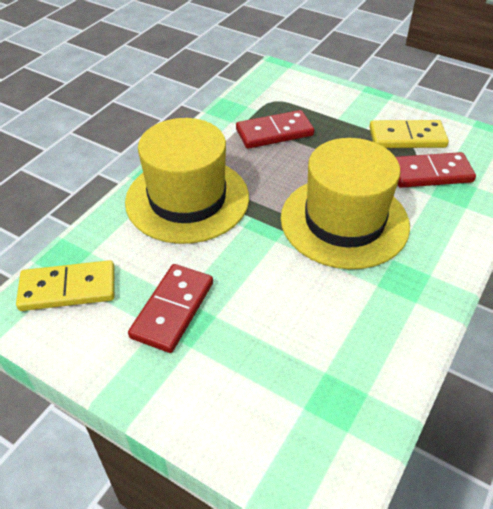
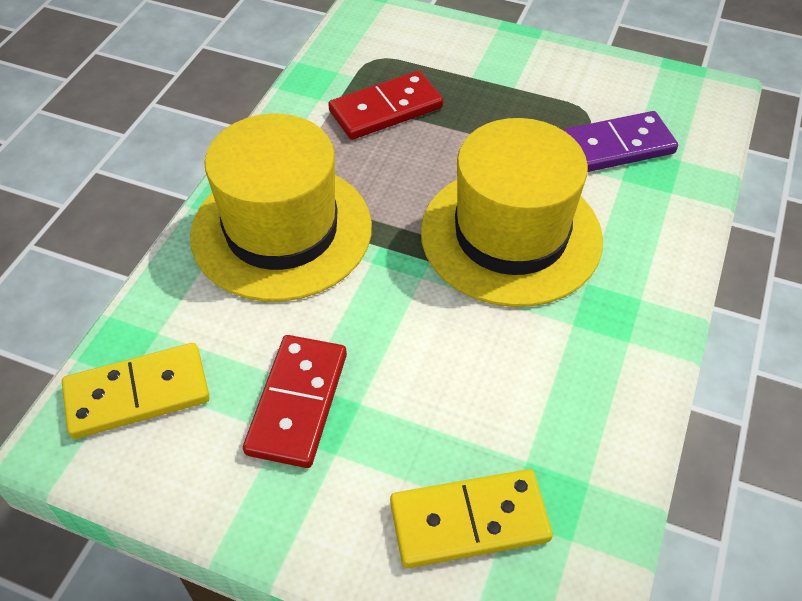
camera: 10 degrees left, 5 degrees up
yellow domino [369,120,449,148] -> yellow domino moved to [390,469,553,568]
red domino [396,152,476,188] -> purple domino [562,111,678,172]

